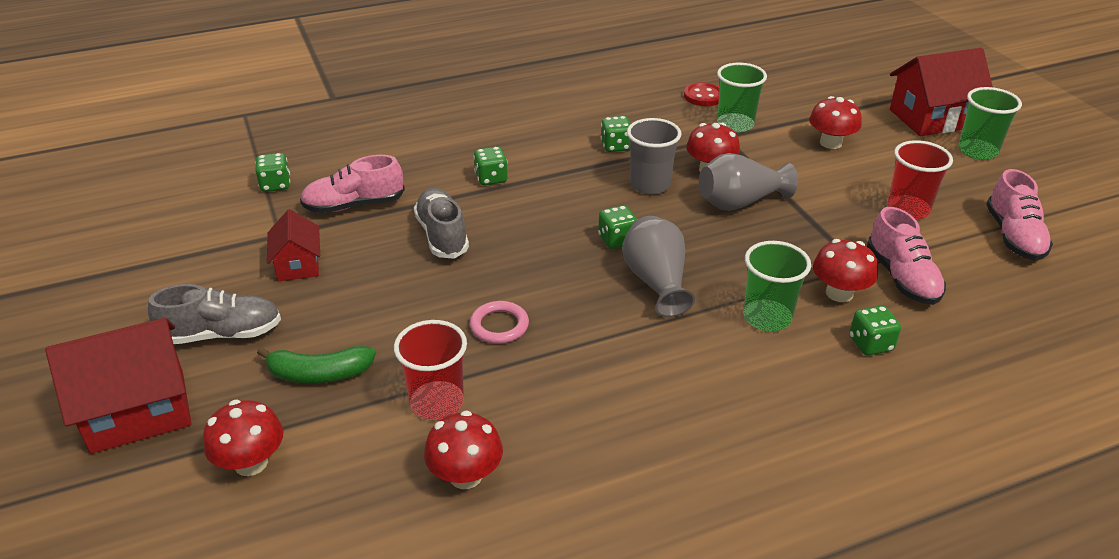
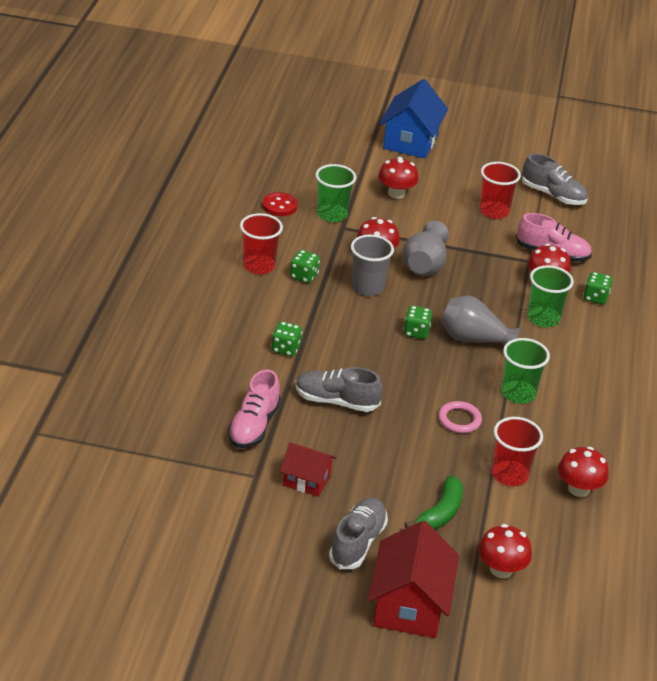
camera: 60 degrees left, 0 degrees up
green dice [255,153,290,192] -> none
red house [890,48,993,136] -> blue house [379,79,448,158]
green cup [958,87,1022,160] -> green cup moved to [501,338,550,404]
pink shoe [986,169,1053,261] -> grey shoe [522,153,588,205]
none -> red cup [240,213,283,274]

